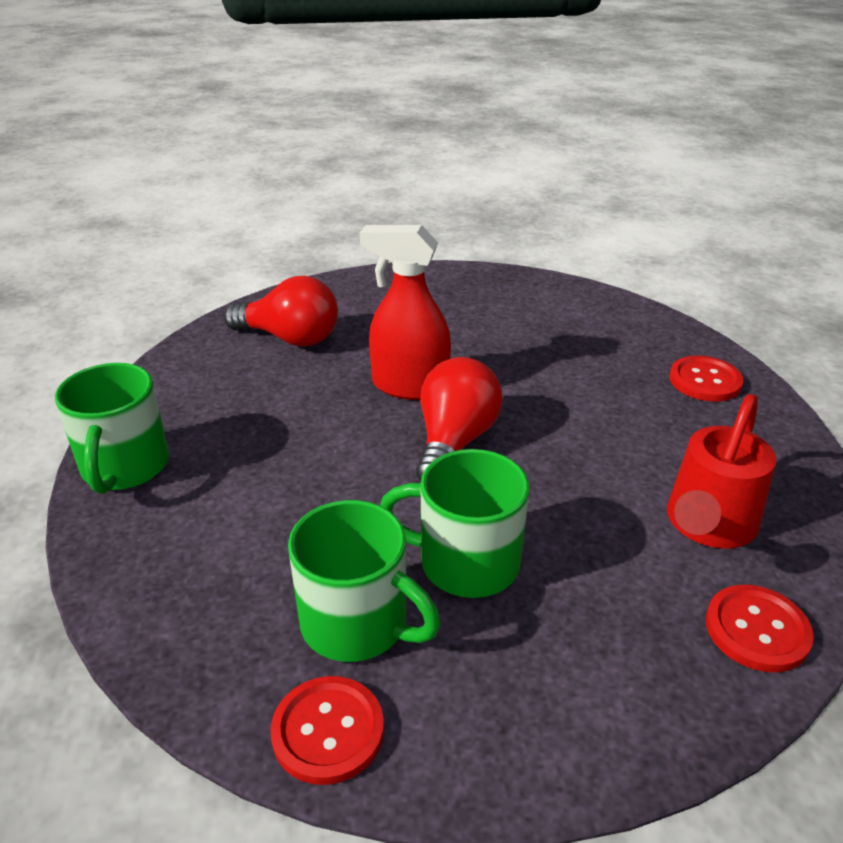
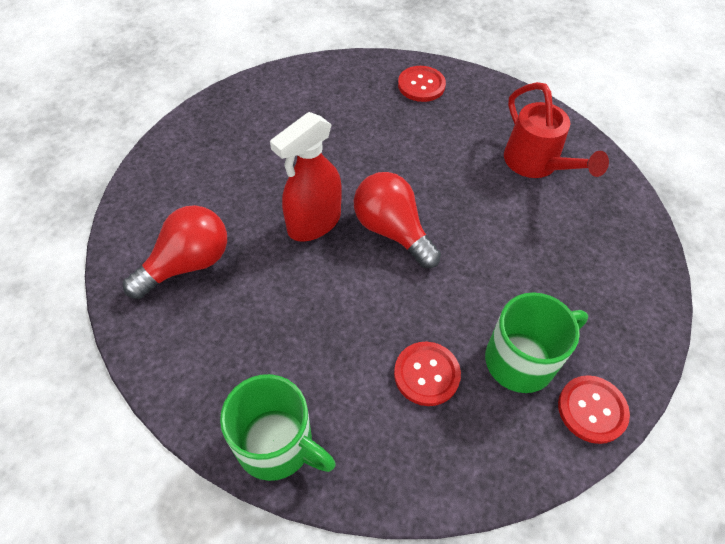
camera: 60 degrees left, 20 degrees up
green mug [380,449,529,598] -> none
red button [706,585,814,672] -> red button moved to [394,342,461,406]

